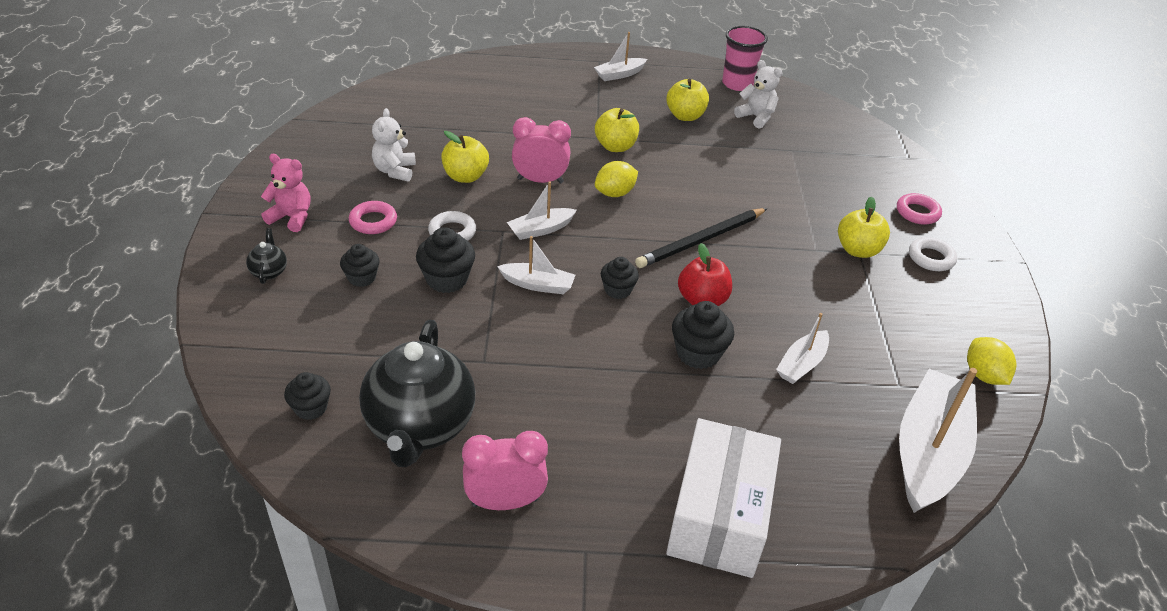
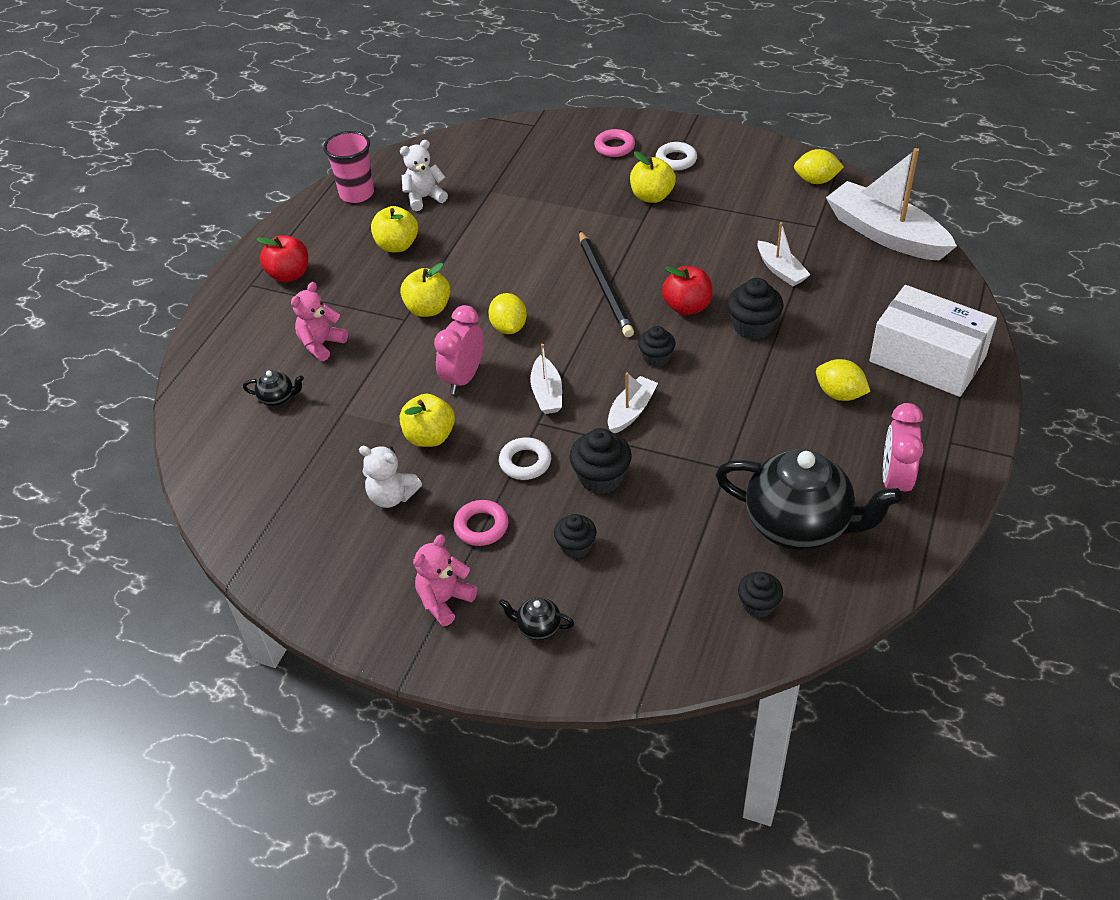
camera: 65 degrees left, 5 degrees up
white boat [594,32,647,81] -> red apple [256,235,308,283]
none -> black teapot [243,370,304,406]
none -> pink teddy bear [291,282,348,361]
none -> yellow lemon [816,359,870,401]

